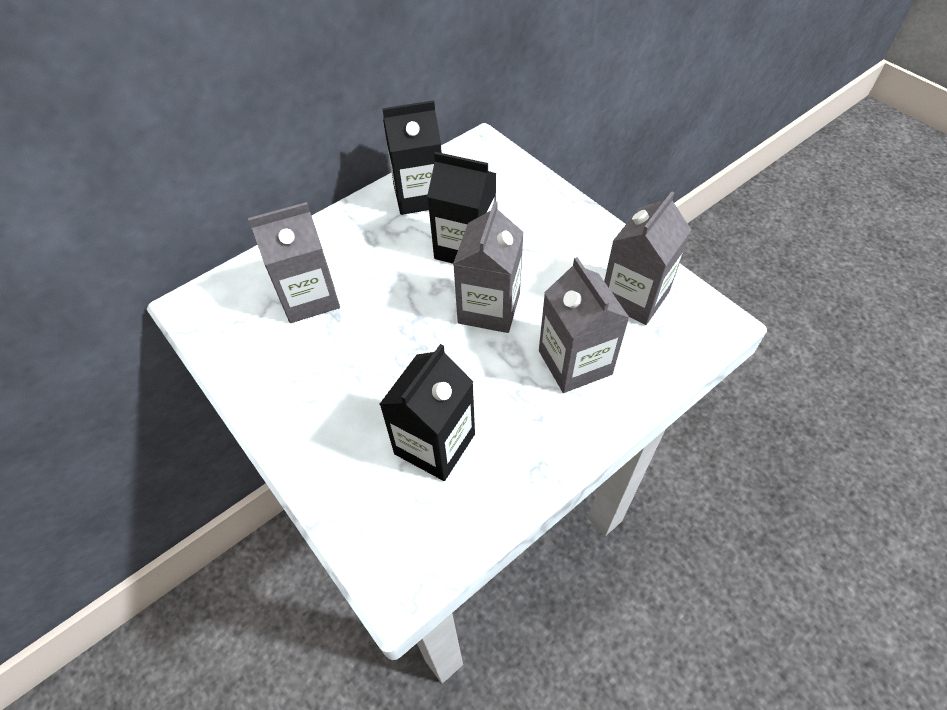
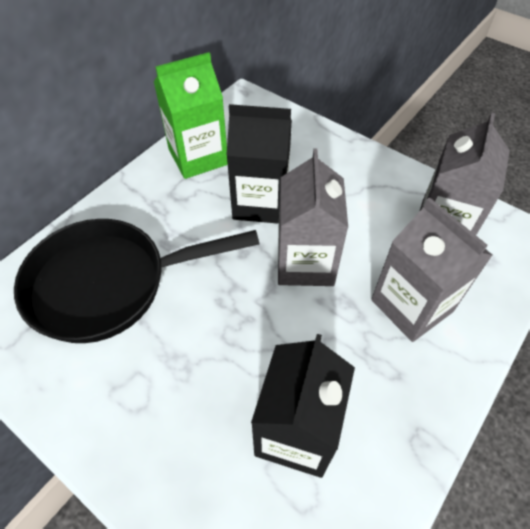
camera: 15 degrees left, 0 degrees up
grey carton [248,202,340,323] -> black pan [14,219,259,343]
black carton [382,100,442,215] -> green carton [154,52,228,179]

